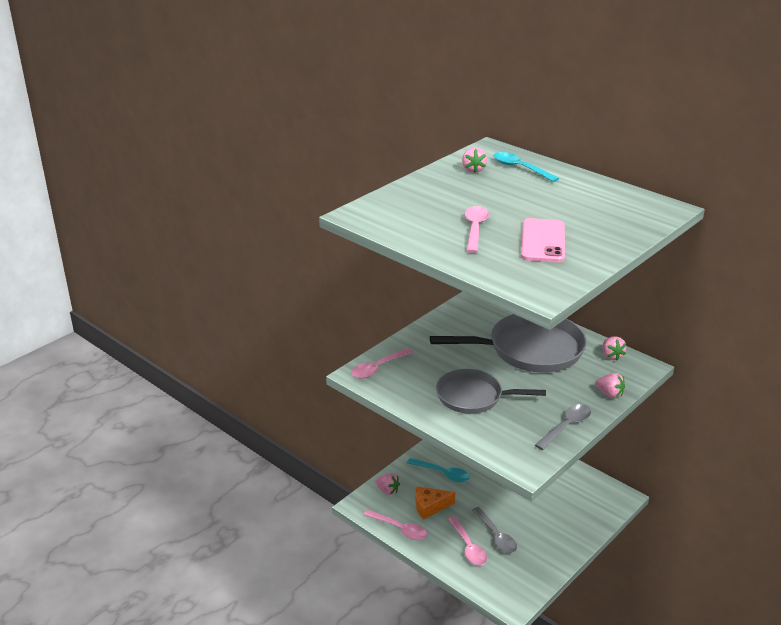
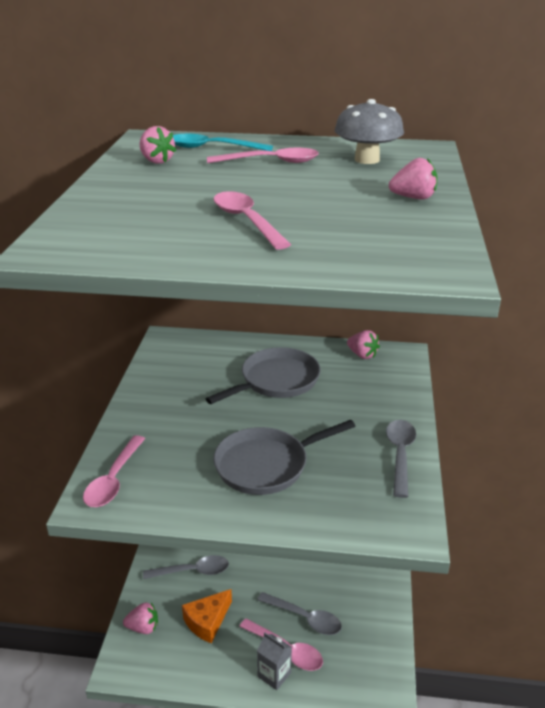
camera: 35 degrees left, 0 degrees up
pink spoon [363,509,427,540] -> pink spoon moved to [207,148,319,163]
turquoise spoon [407,458,470,483] -> grey spoon [143,555,229,579]
grey pan [430,314,587,373] -> grey pan [206,347,321,404], size x0.65
pink phone [521,218,565,262] -> none
pink strawberry [595,373,625,398] -> pink strawberry moved to [389,158,437,199]
none -> grey carton [257,633,292,690]
none -> grey mushroom [335,99,404,164]

